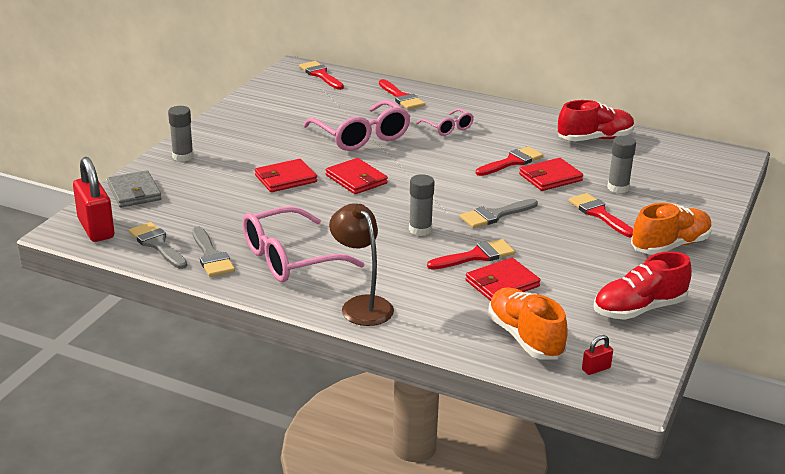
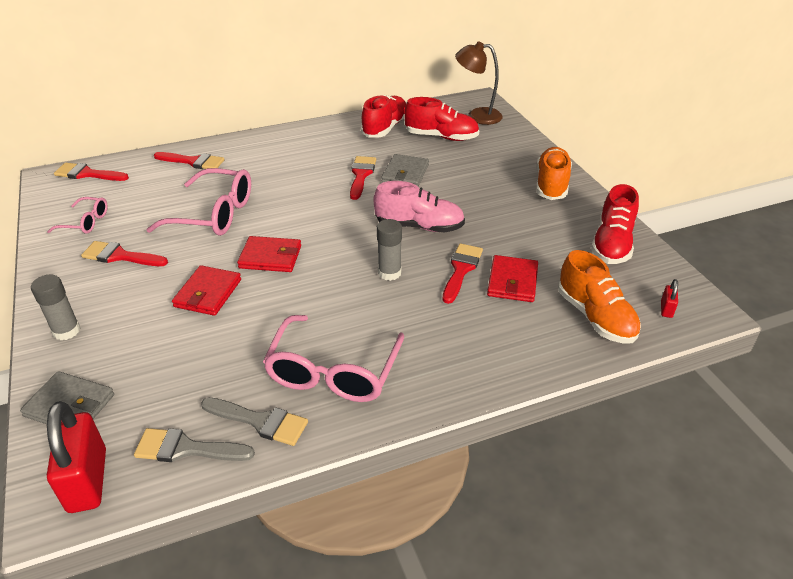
camera: 45 degrees left, 10 degrees up
red padlock [73,157,114,242] -> red padlock turned 60 degrees clockwise [47,401,106,513]
brown lamp [329,203,394,326] -> brown lamp moved to [455,41,503,125]
pink glasses [416,109,474,136] -> pink glasses moved to [47,197,107,234]
grey brush [460,199,538,228] -> pink shoe [374,181,465,232]
orange shoe [488,287,568,360] -> orange shoe turned 135 degrees counterclockwise [558,250,641,344]
red wallet [519,158,583,191] -> grey wallet [381,154,429,186]
red brush [569,193,633,238] -> red brush moved to [81,241,168,266]
grey glue stick [607,136,636,193] -> none
none -> red shoe [404,97,479,141]

